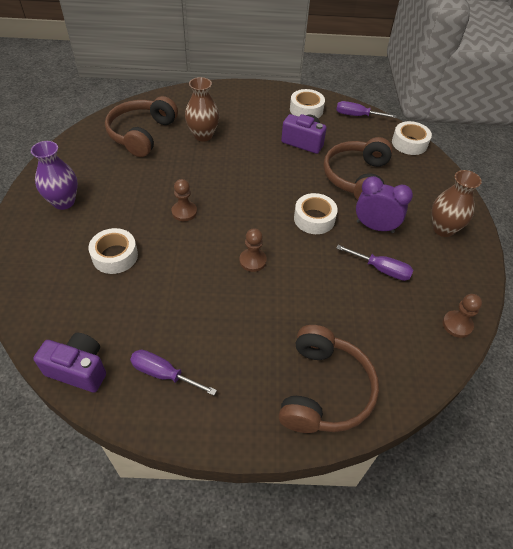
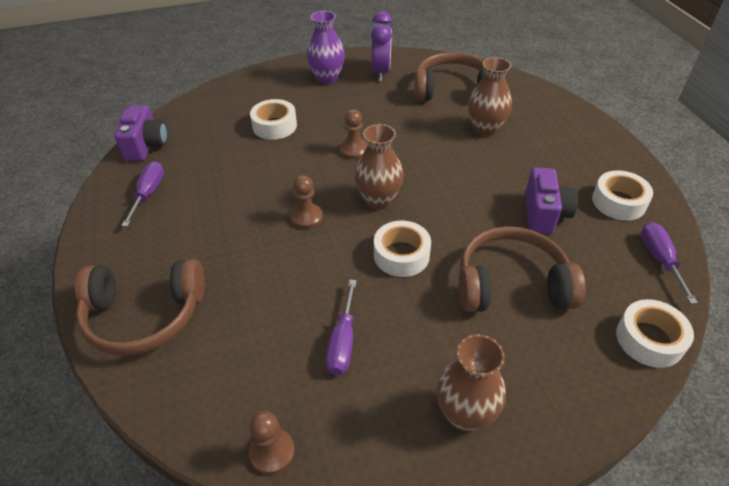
camera: 75 degrees right, 5 degrees down
purple clock [356,176,413,233] -> purple clock moved to [371,11,392,81]
none -> brown vase [354,124,404,210]

